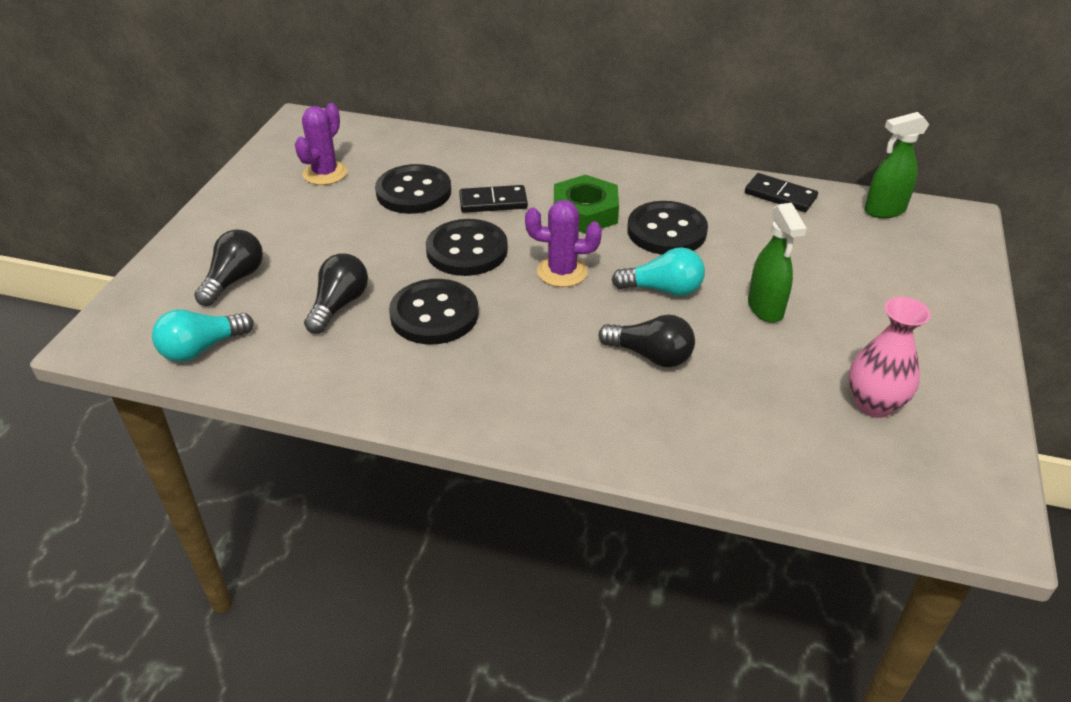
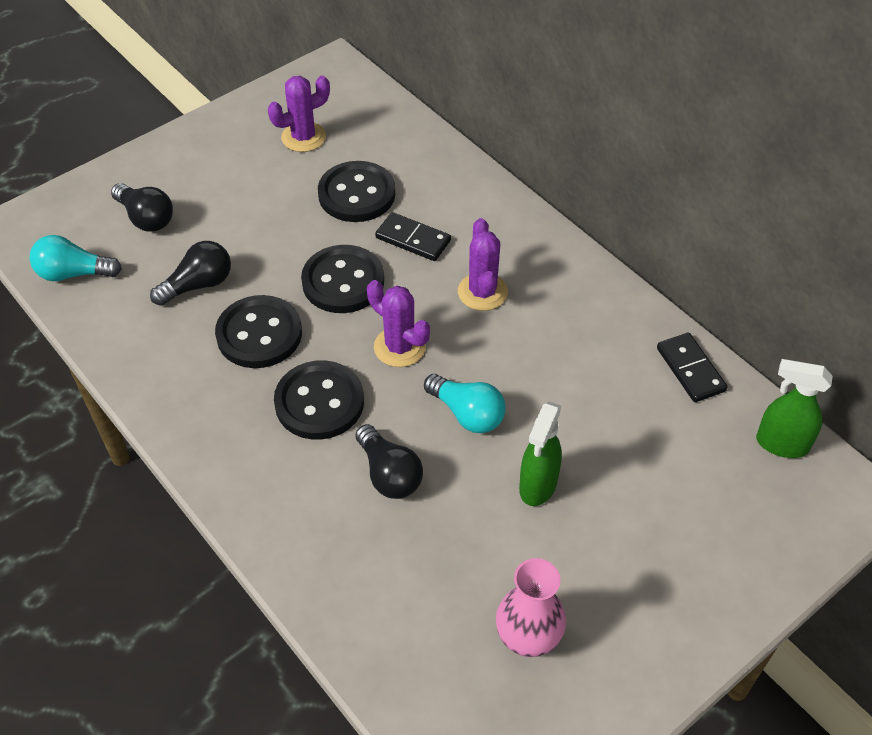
camera: 35 degrees right, 10 degrees up
black light bulb [194,230,263,306] -> black light bulb turned 75 degrees clockwise [111,183,173,232]
green nut [554,175,619,234] -> purple cactus [458,218,508,311]
black button [627,201,708,255] -> black button moved to [274,361,364,440]

